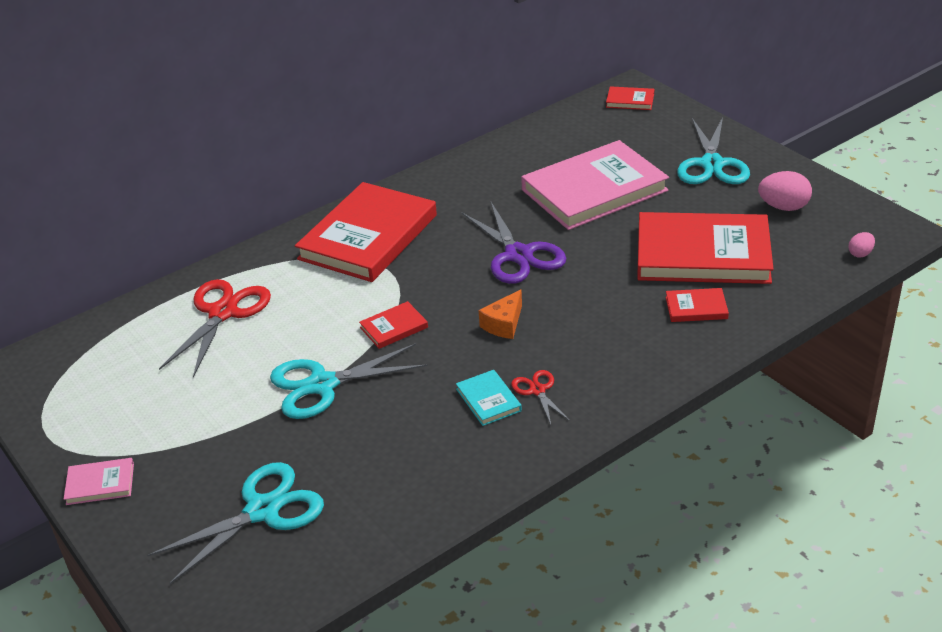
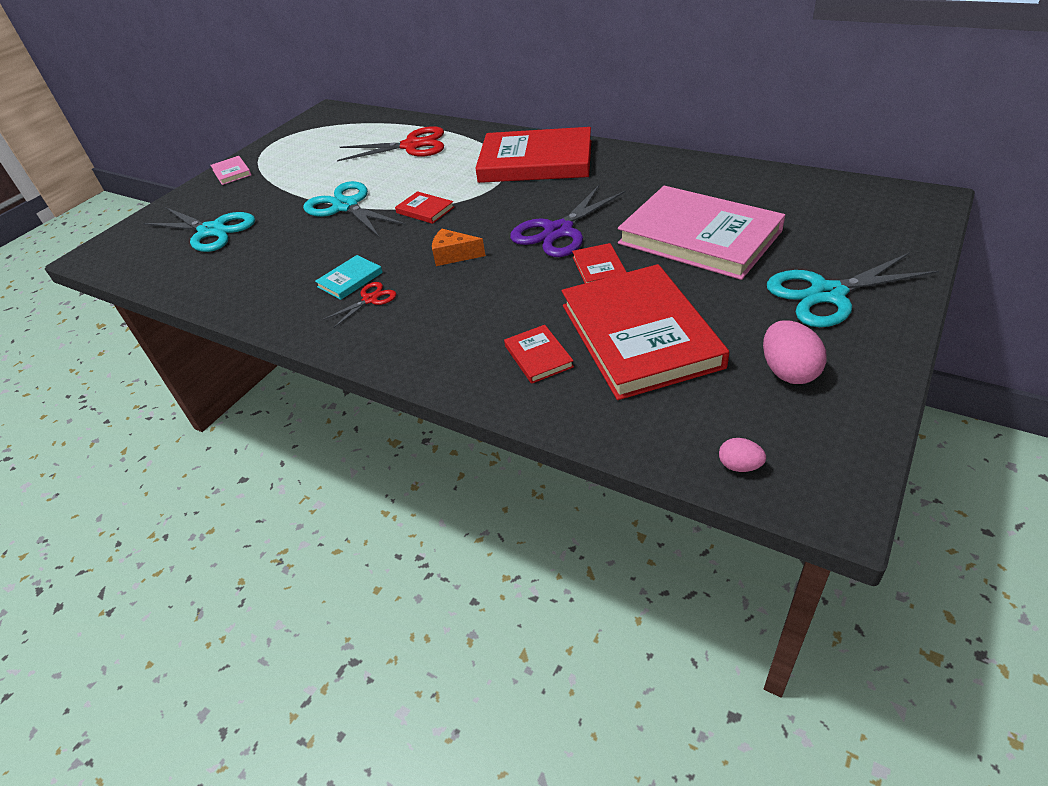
camera: 70 degrees right, 5 degrees up
red book [606,86,654,110] -> red book moved to [572,243,626,283]

